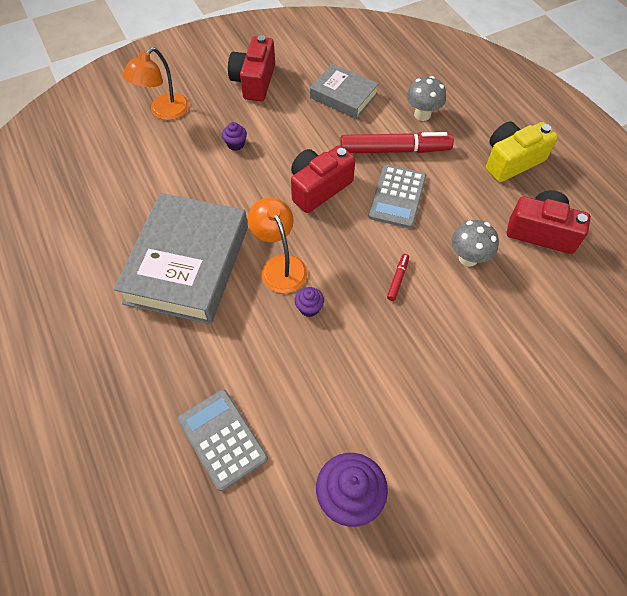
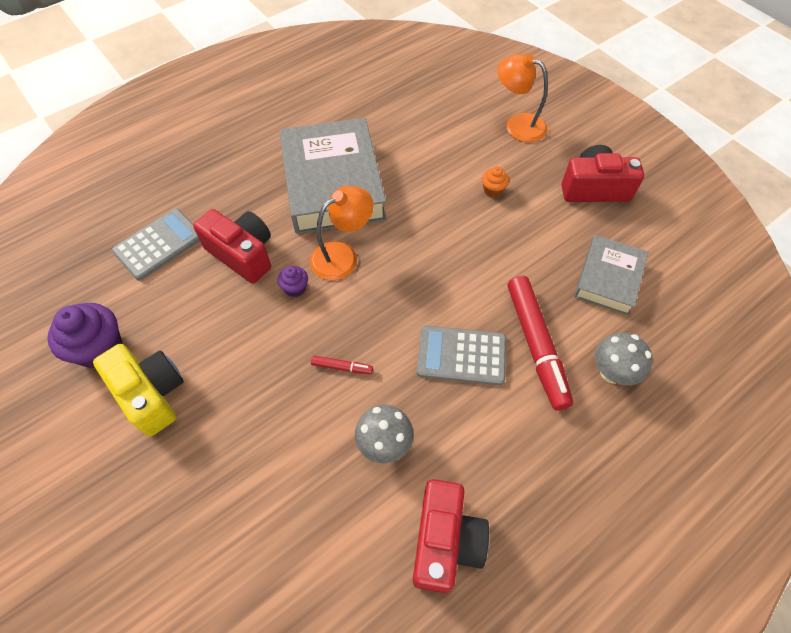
camera: 80 degrees right, 0 degrees up
grey book [114,193,248,324] -> grey book turned 75 degrees clockwise [280,118,386,234]
purple cupcake [222,122,247,151] -> orange cupcake [482,167,509,197]
red camera [291,145,355,213] -> red camera moved to [193,209,271,284]
yellow camera [486,121,558,182] -> yellow camera moved to [93,344,184,437]

